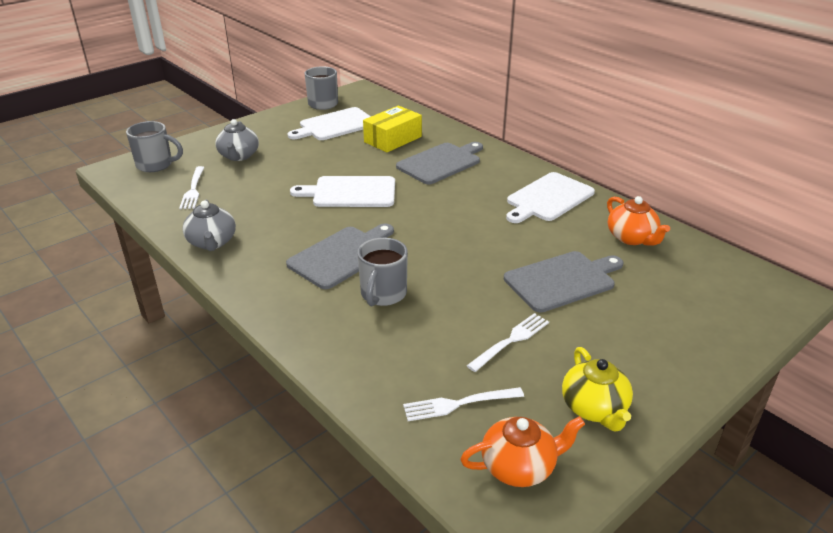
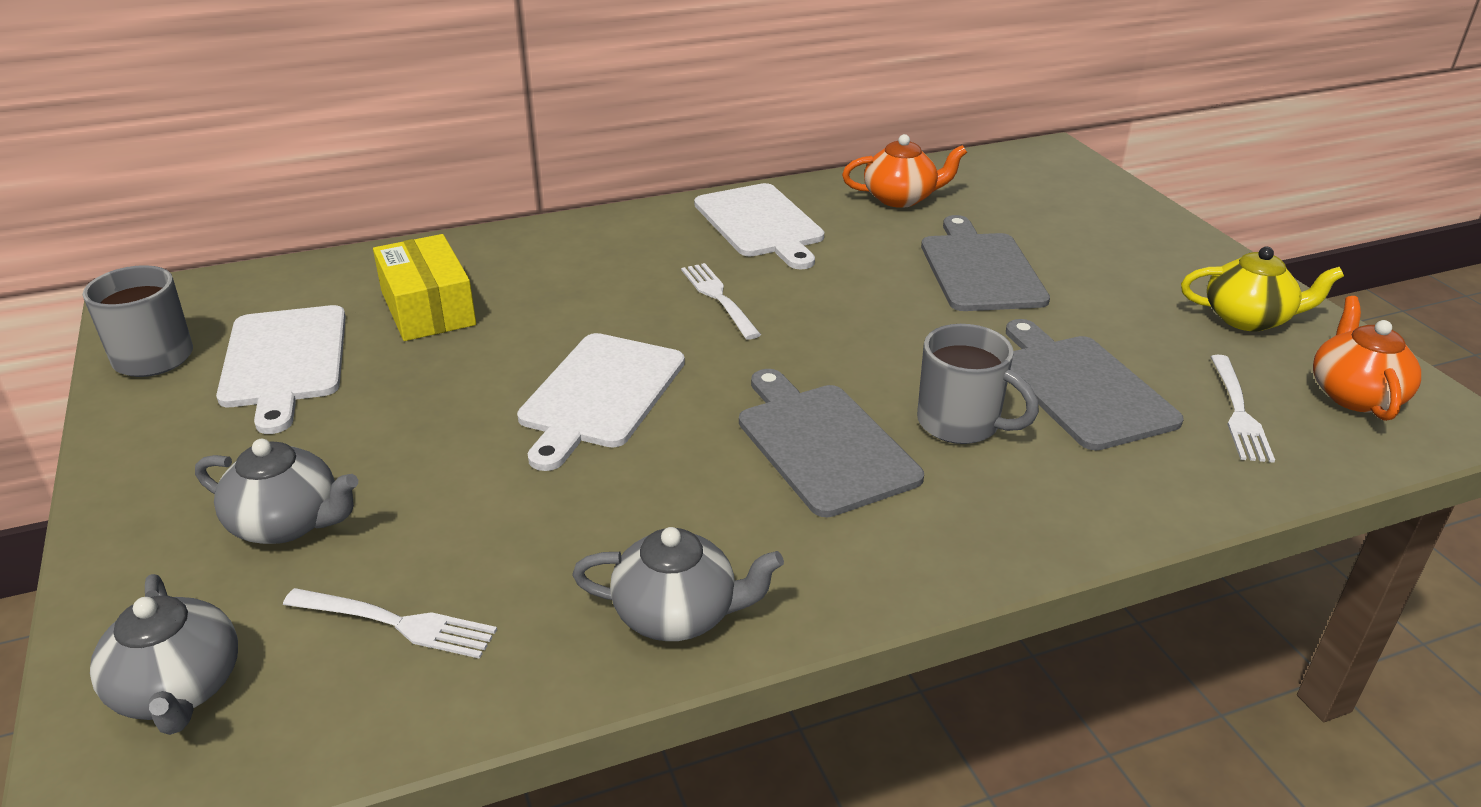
camera: 70 degrees left, 0 degrees up
grey mug [126,121,183,172] -> grey teapot [90,574,238,735]
grey cutting board [396,142,483,185] -> grey cutting board moved to [1006,319,1184,450]
white fork [467,313,549,372] -> white fork moved to [681,263,761,340]

